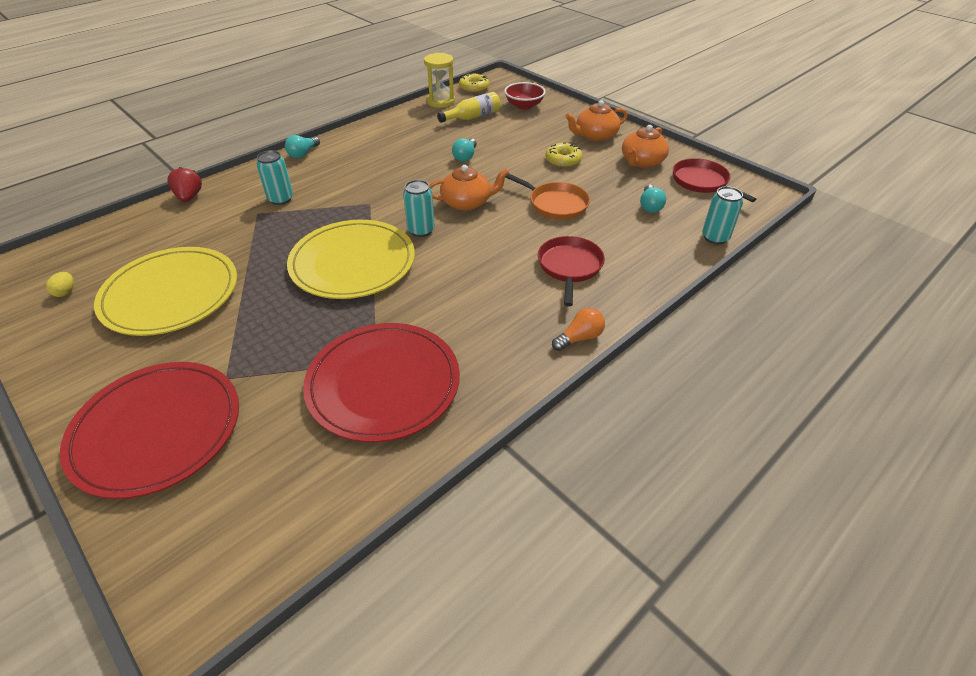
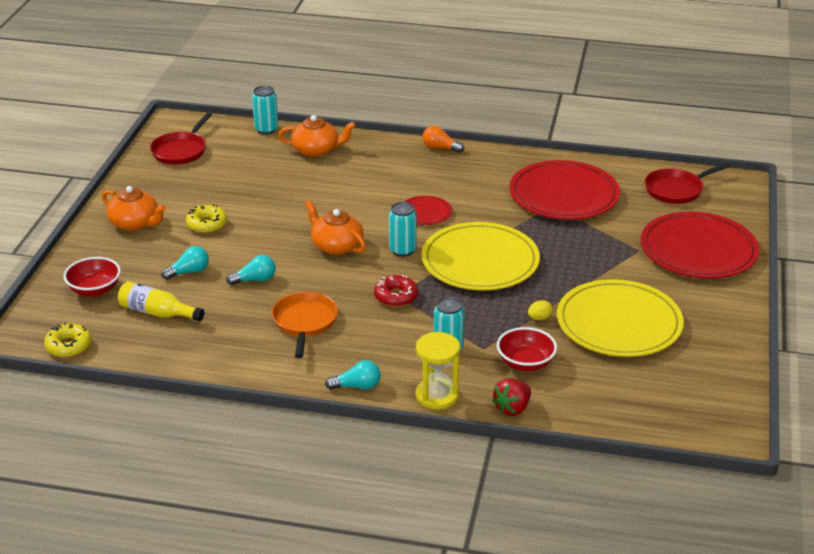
camera: 125 degrees left, 10 degrees down
yellow egg [46,272,74,297] -> yellow egg moved to [528,300,553,320]
yellow hourglass [424,53,455,108] -> yellow hourglass moved to [416,332,460,410]
orange pan [505,174,590,220] -> orange pan moved to [272,292,338,358]
red pan [538,236,605,307] -> red pan moved to [645,163,730,204]
orange teapot [622,125,669,168] -> orange teapot moved to [278,115,356,157]
turquoise light bulb [640,185,666,213] -> turquoise light bulb moved to [161,246,209,280]
none -> red donut [374,275,418,307]
none -> red plate [404,196,452,225]
none -> red bowl [497,327,557,371]

